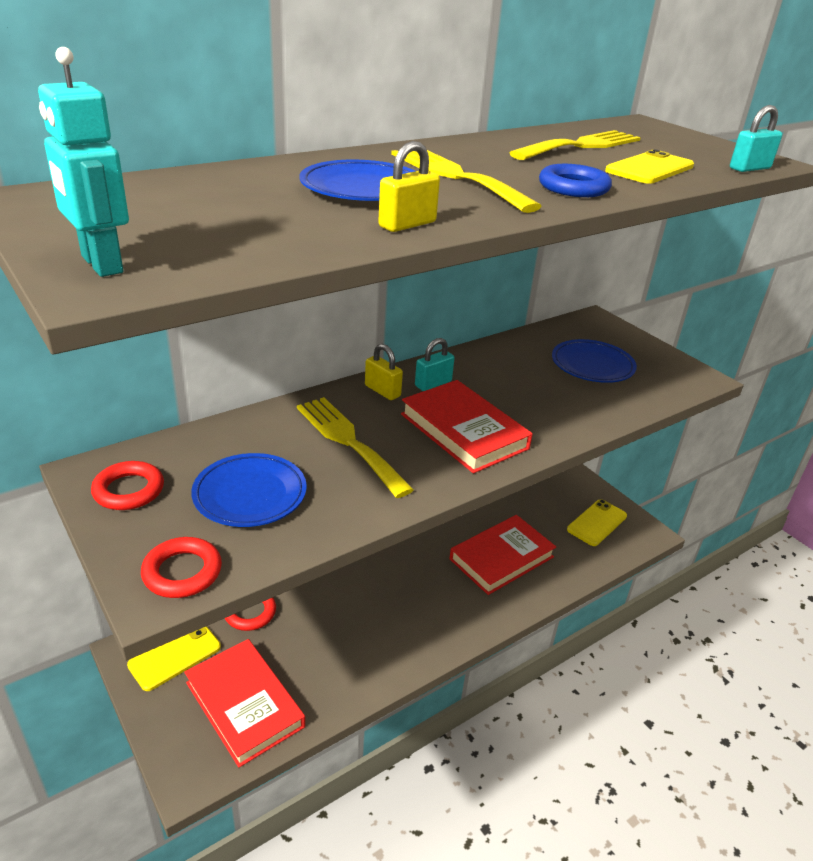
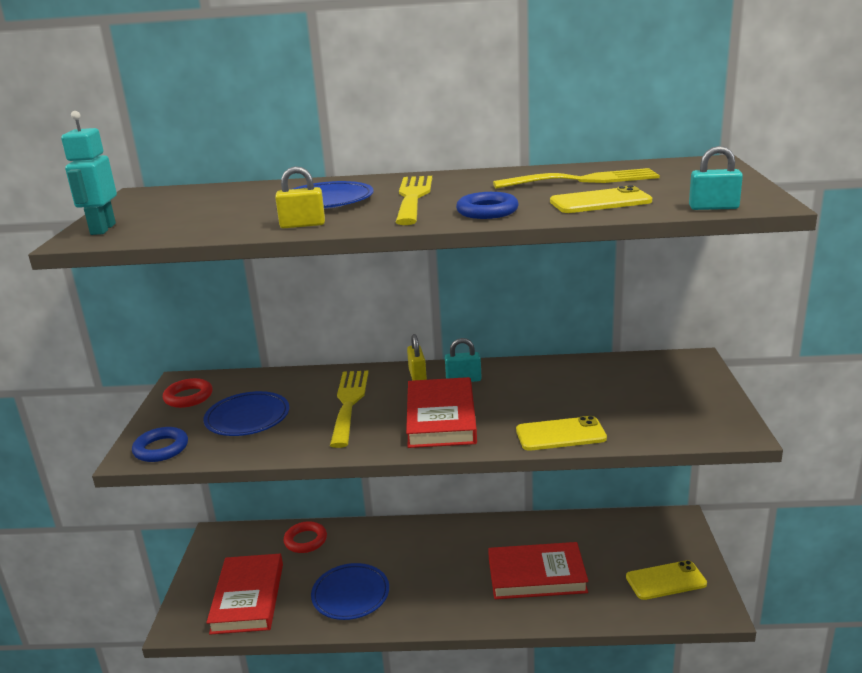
camera: 40 degrees right, 10 degrees down
yellow phone [127,626,221,691] -> yellow phone moved to [516,416,607,451]
red ring [141,537,222,598] -> blue ring [132,427,188,462]
blue plate [552,339,637,383] -> blue plate moved to [311,563,389,620]

